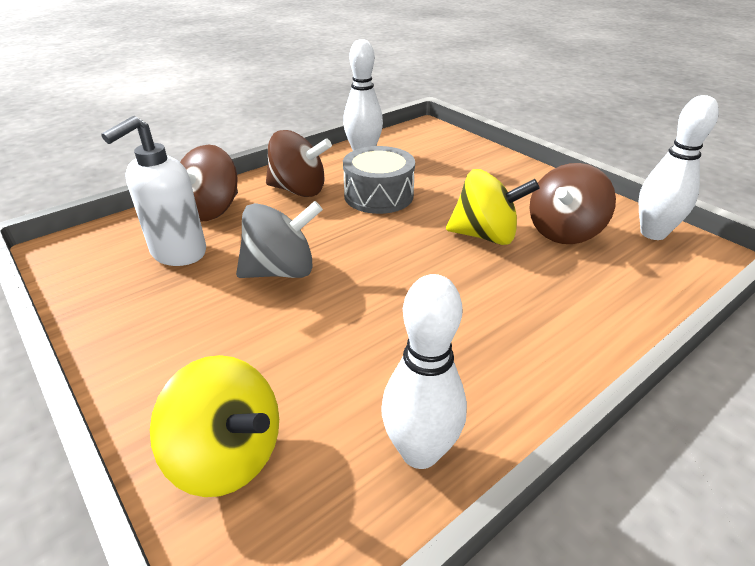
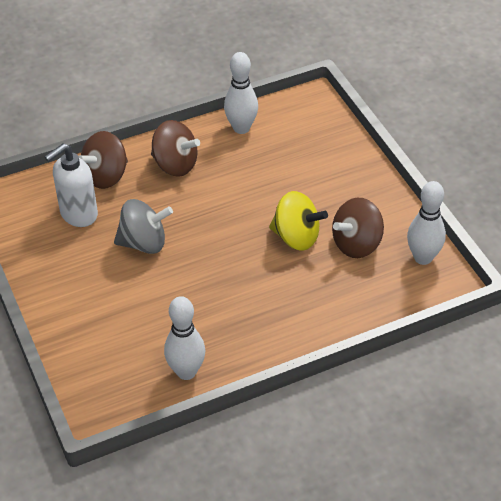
camera: 15 degrees right, 10 degrees up
yellow spinning top [150,355,279,497] -> none
grey drum [343,146,415,214] -> none

